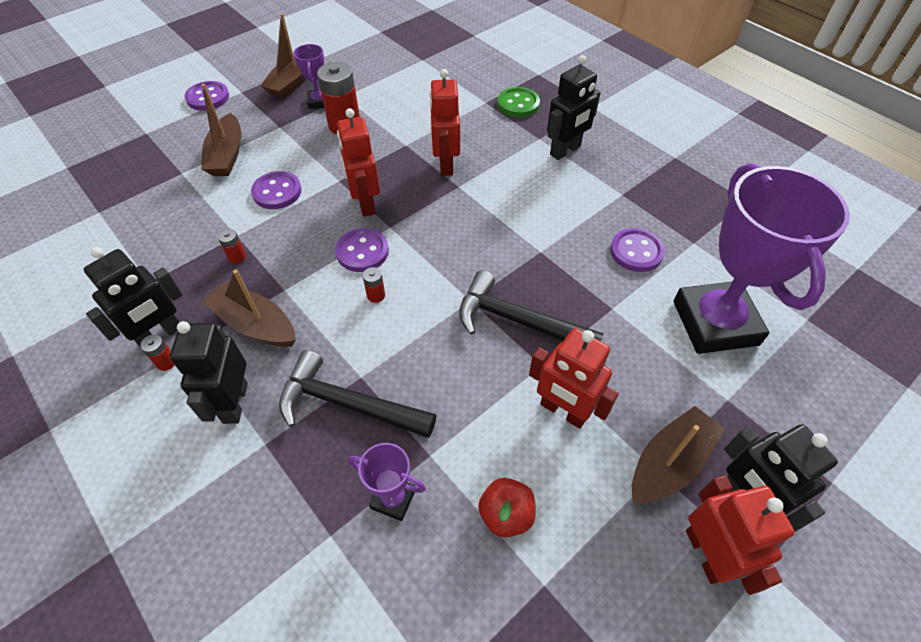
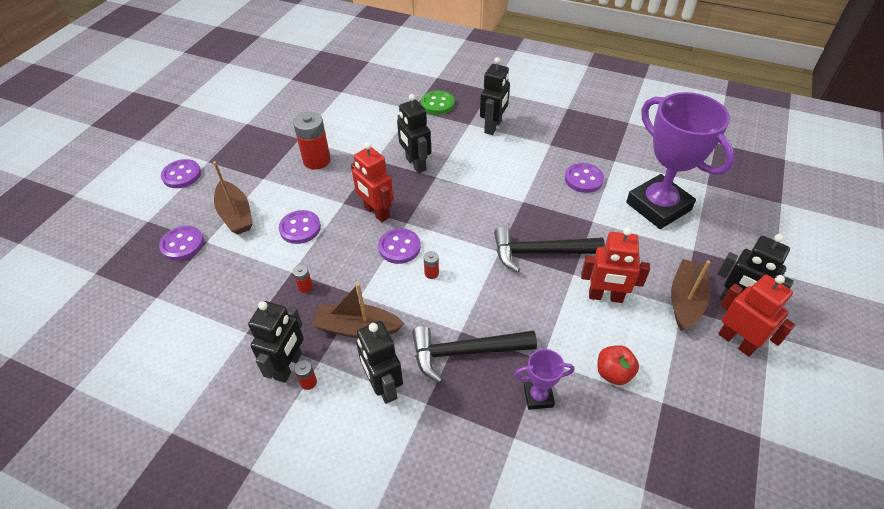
camera: 25 degrees left, 5 degrees down
brown boat [260,13,306,99] -> none
purple trophy [293,44,324,109] -> none
red robot [429,69,460,176] -> black robot [397,94,431,173]
none -> purple button [159,226,204,261]

